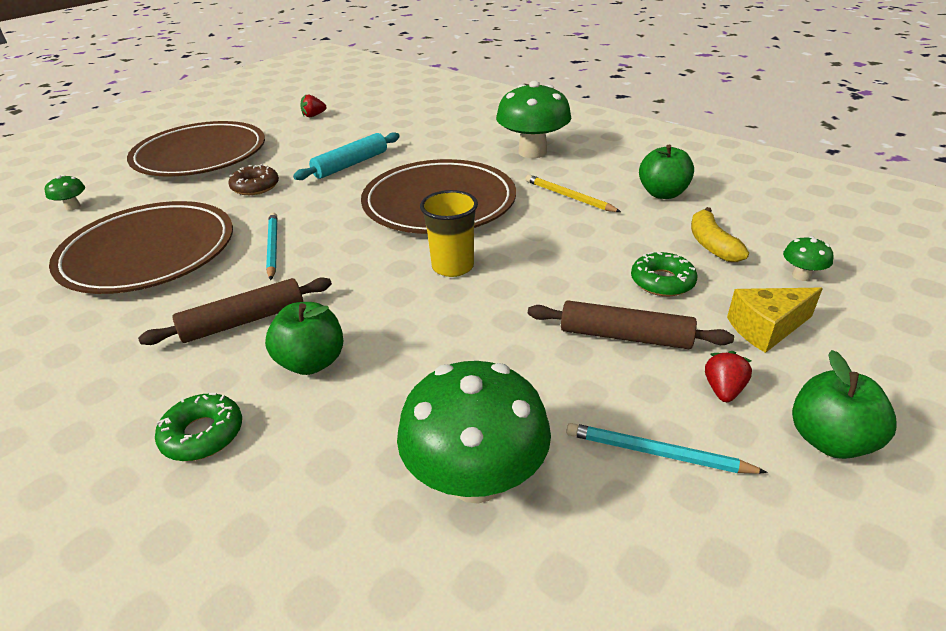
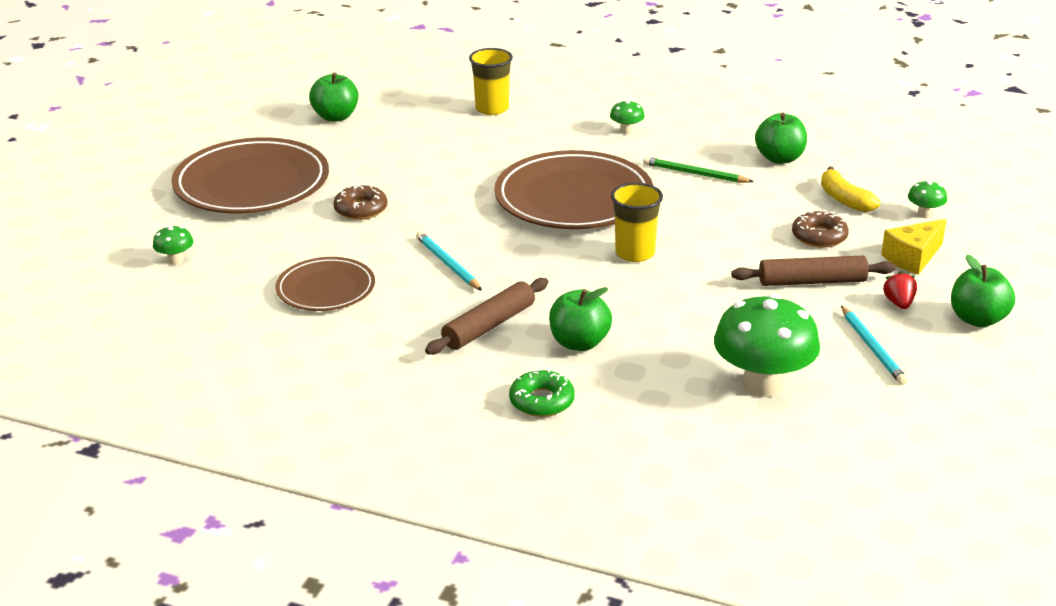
camera: 20 degrees left, 5 degrees down
brown plate [49,201,233,294] -> brown plate [275,257,375,311], size x0.57
turquoise rolling pin [293,132,400,180] -> none
red strawberry [300,95,326,117] -> green apple [309,72,358,122]
green mushroom [496,81,571,158] -> green mushroom [610,100,645,134], size x0.44
yellow pencil [526,175,621,212] -> green pencil [643,157,754,183]
turquoise pencil [566,423,768,474] -> turquoise pencil turned 105 degrees counterclockwise [841,306,908,385]
green donut [631,252,698,296] -> brown donut [792,211,849,248]
none -> yellow cup [469,48,513,115]

